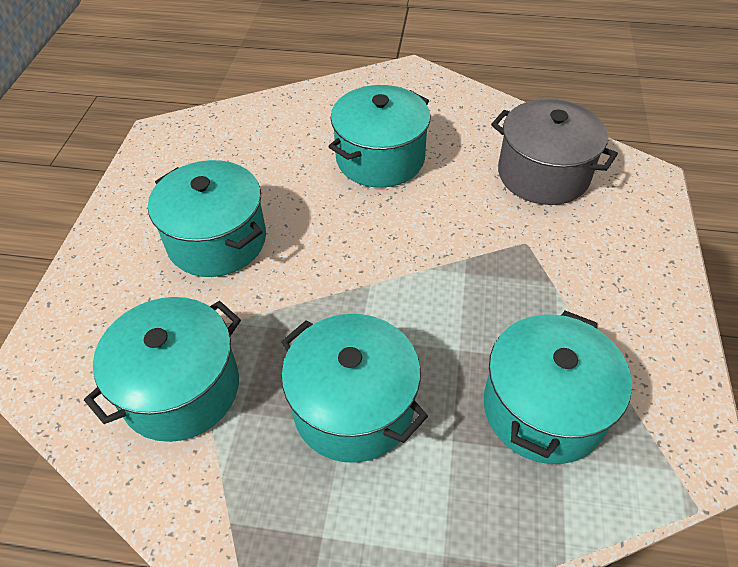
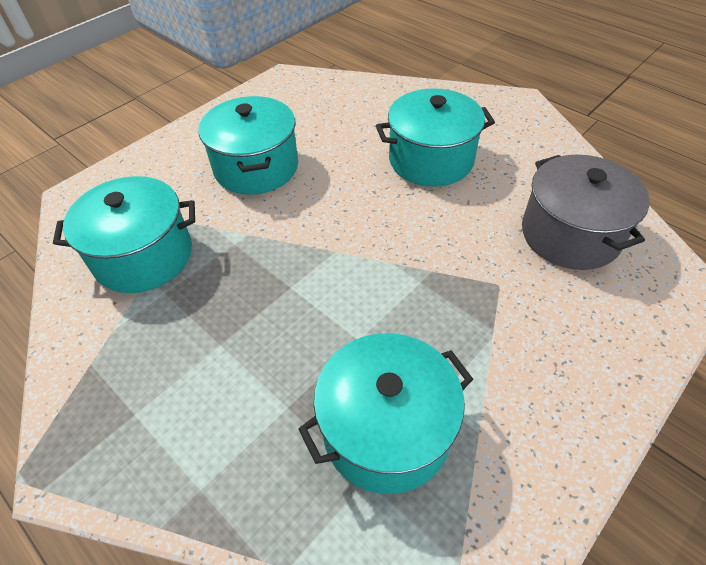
camera: 35 degrees right, 0 degrees up
turquoise pot [281,314,428,463] -> none

